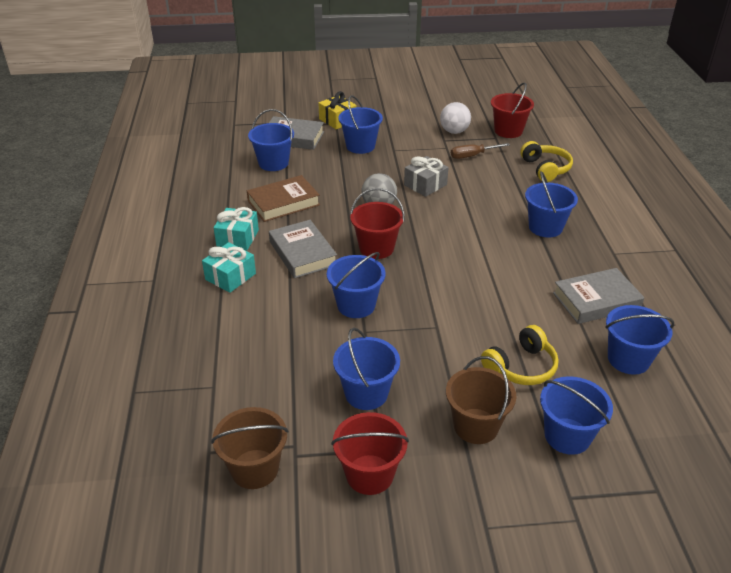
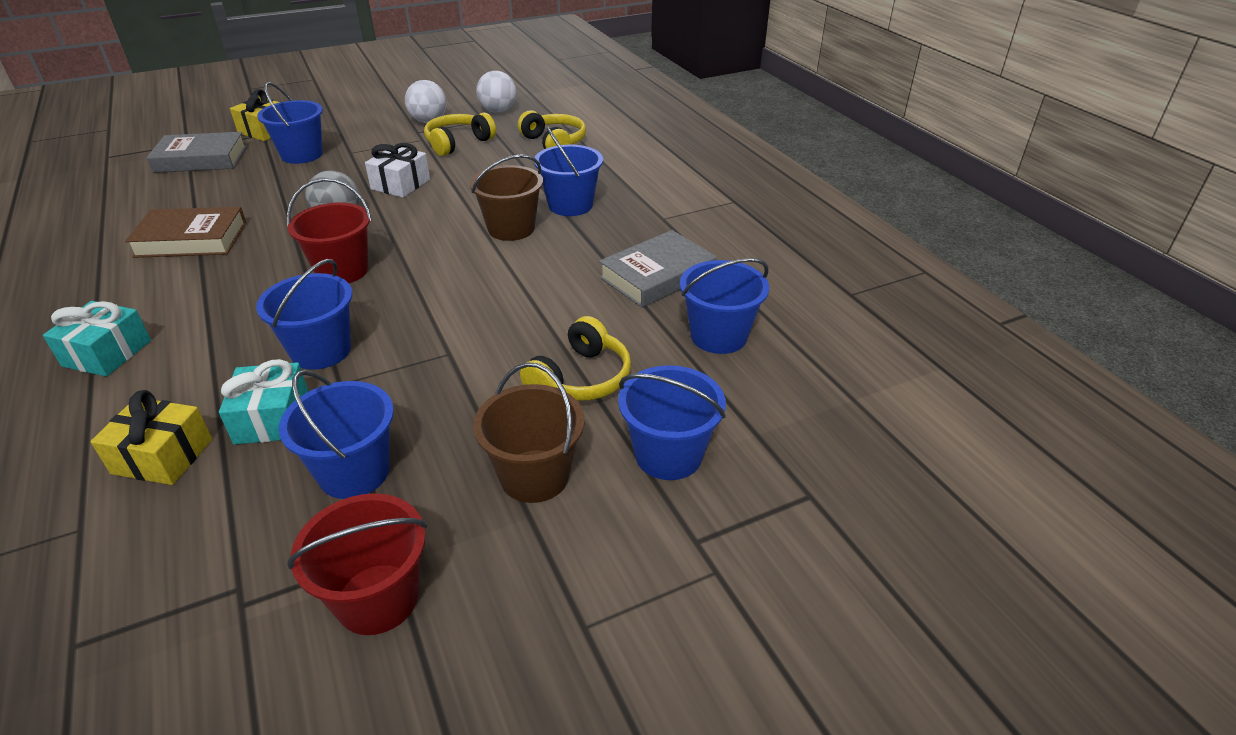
camera: 20 degrees left, 0 degrees up
brown bucket [211,407,289,489] -> brown bucket moved to [470,154,543,241]
turquoise gift [214,207,259,250] -> turquoise gift moved to [219,359,309,445]
brown book [247,175,320,222] -> brown book turned 45 degrees clockwise [125,207,246,258]
blue bucket [248,109,294,171] -> none
grey book [269,220,337,278] -> none
grey gift [404,156,449,197] -> white gift [365,143,430,198]
brown screwdriver [451,143,510,159] -> yellow headphones [424,113,496,156]
red bucket [491,83,534,138] -> white ball [476,71,517,113]
none -> yellow gift [90,390,212,485]

